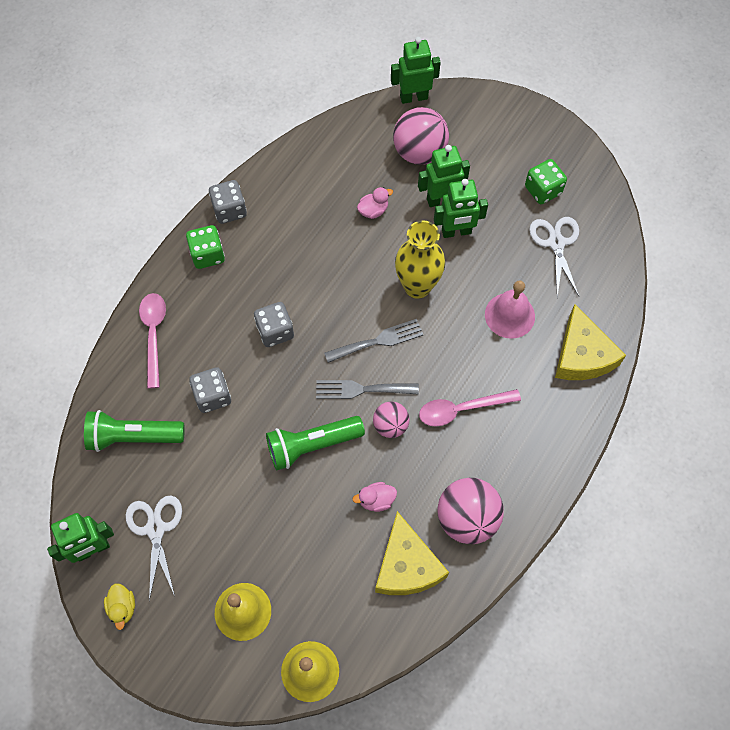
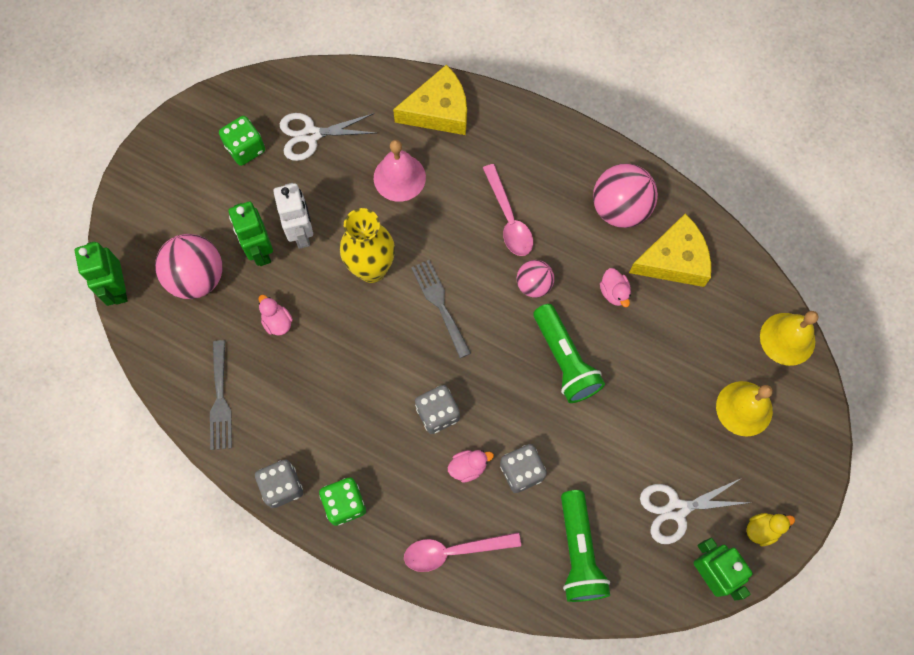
camera: 95 degrees left, 5 degrees up
grey fork [316,380,419,399] -> grey fork moved to [210,340,232,450]
green robot [434,179,488,238] -> white robot [273,183,313,249]
none -> pink duck [448,450,494,483]

